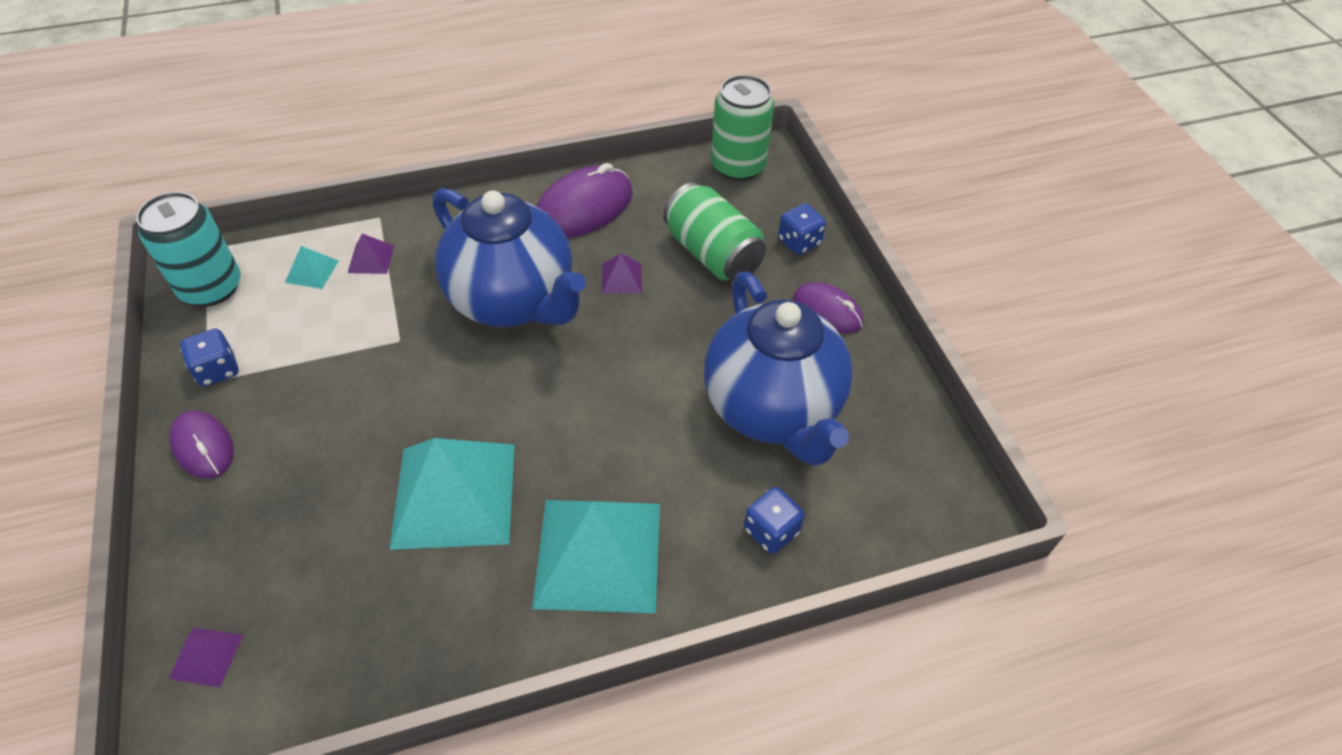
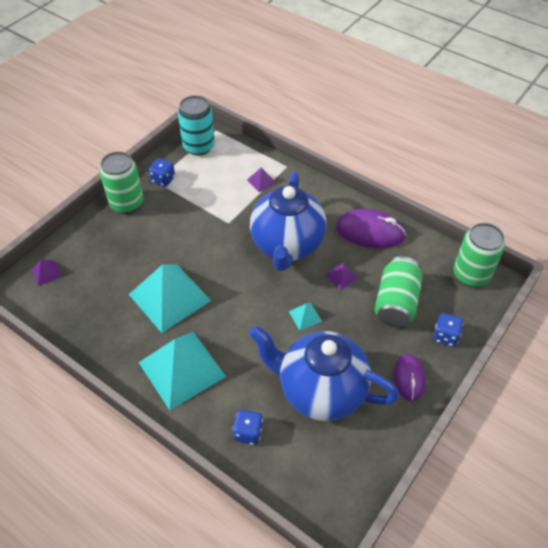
camera: 55 degrees right, 0 degrees up
purple mouse [169,410,234,479] -> green can [99,152,144,214]
turquoise pyramid [285,246,339,289] -> turquoise pyramid moved to [289,303,322,330]
blue teapot [704,271,853,466] -> blue teapot turned 75 degrees clockwise [249,326,399,421]

